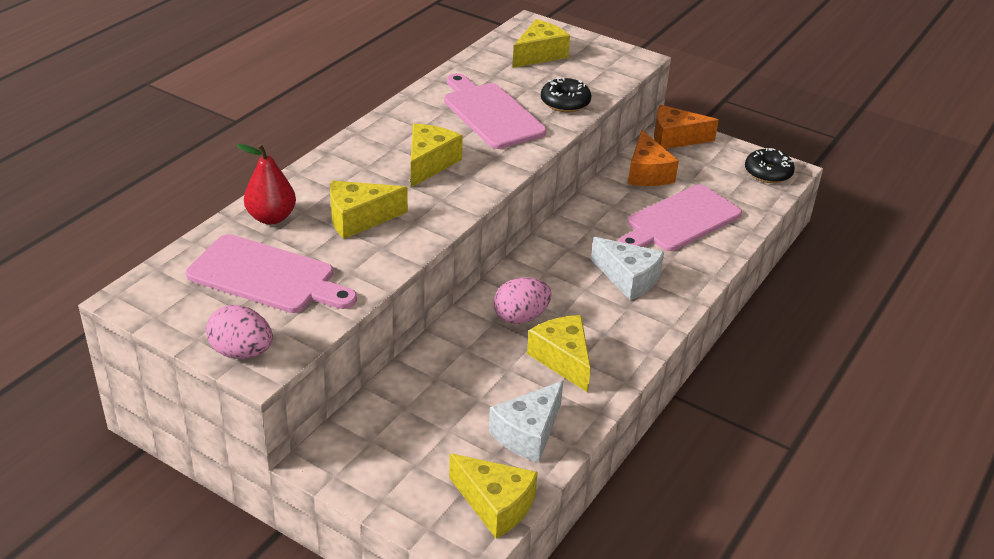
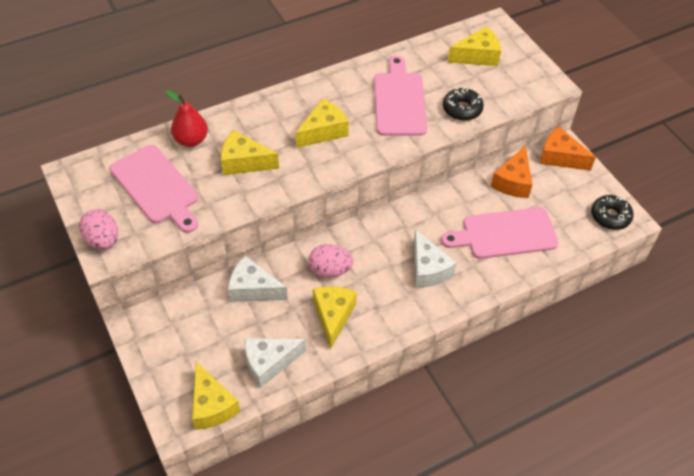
camera: 30 degrees right, 15 degrees up
none -> white cheese [228,255,288,302]

